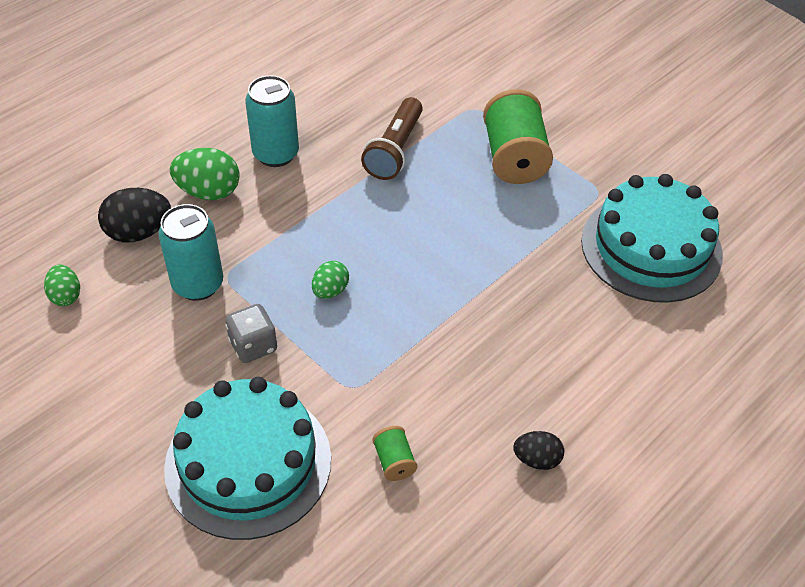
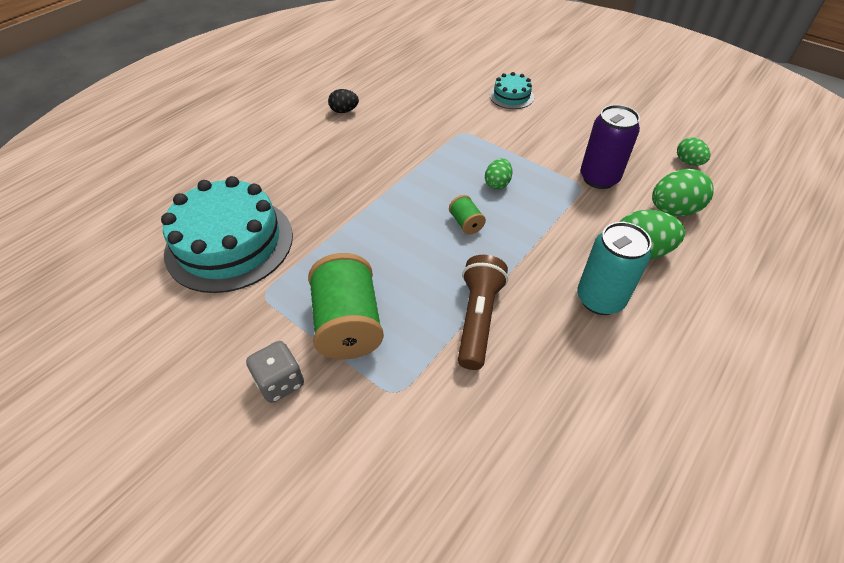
camera: 175 degrees right, 0 degrees up
black egg [98,188,171,242] -> green egg [652,169,714,216]
turquoise can [158,204,223,301] -> purple can [580,105,640,189]
turquoise cake [164,377,331,540] -> turquoise cake [490,72,534,109], size x0.47
grey dice [225,304,277,363] -> grey dice moved to [246,341,304,403]
green spool [372,426,417,481] -> green spool moved to [449,195,486,235]

